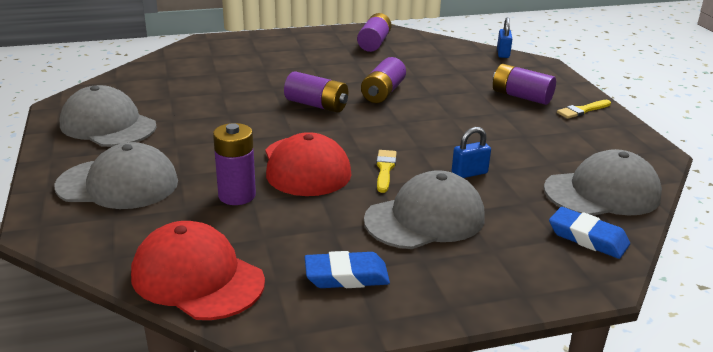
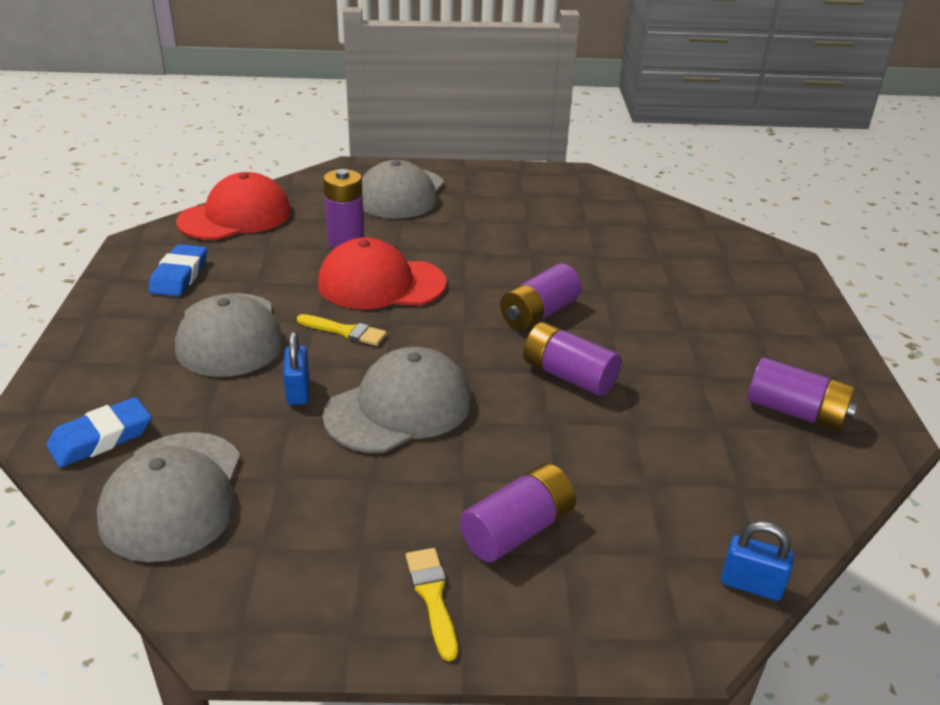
camera: 105 degrees right, 5 degrees up
grey cap [60,85,156,147] -> grey cap moved to [323,347,471,453]

